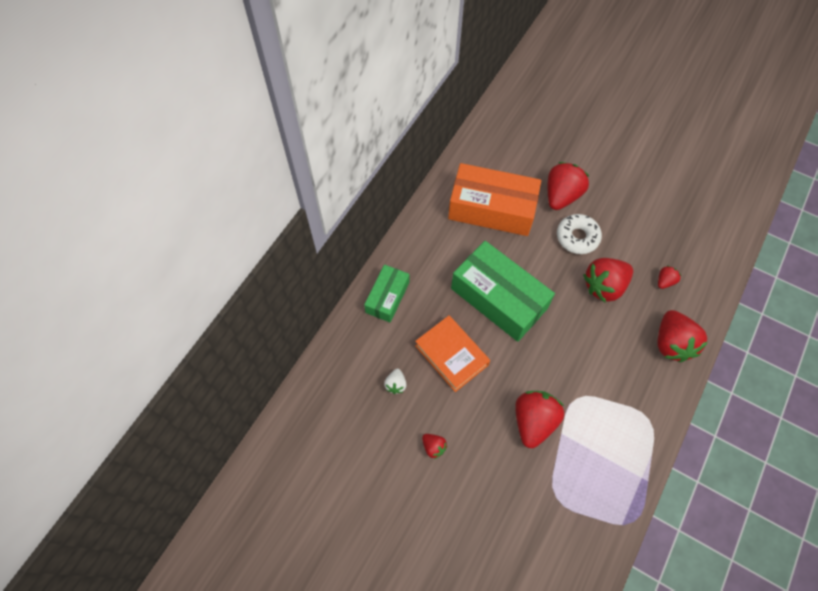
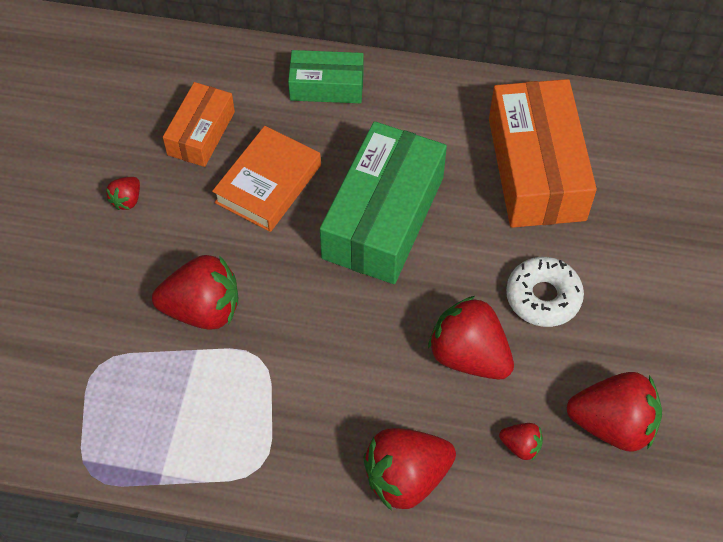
camera: 70 degrees right, 5 degrees down
white strawberry [384,369,407,394] -> orange box [163,82,235,167]
red strawberry [548,162,589,210] -> red strawberry moved to [567,372,662,452]

